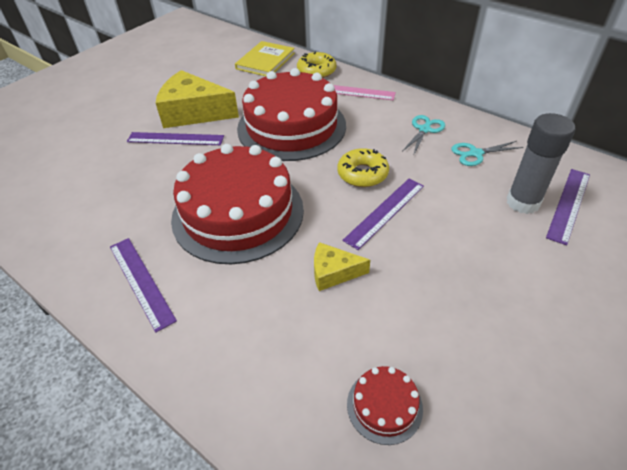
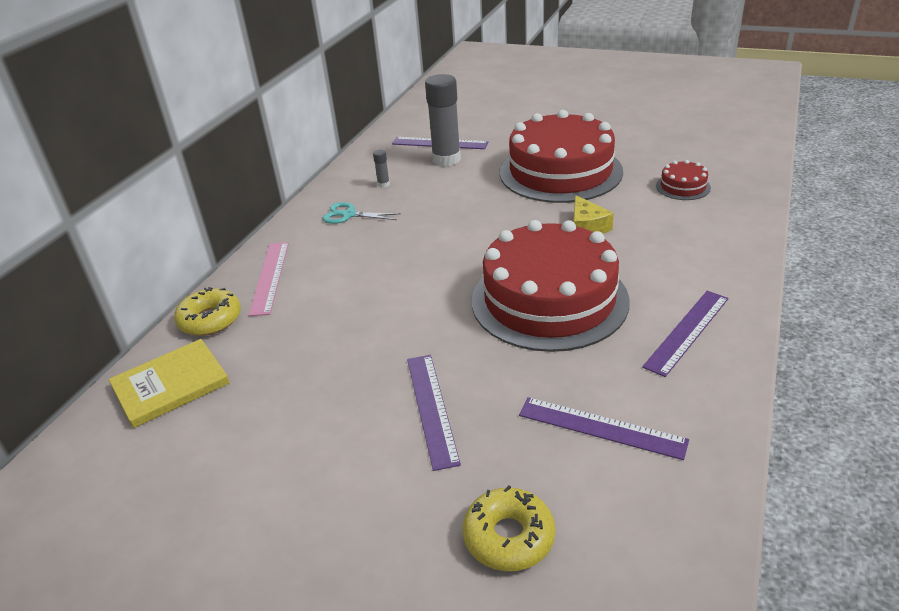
camera: 105 degrees left, 10 degrees down
yellow cheese [156,70,239,128] -> none
yellow book [235,41,295,76] -> yellow book turned 45 degrees counterclockwise [109,339,230,428]
red cake [237,68,346,161] -> red cake moved to [500,110,623,203]
yellow donut [337,148,389,187] -> yellow donut moved to [463,485,555,571]
purple ruler [342,179,424,250] -> purple ruler moved to [519,397,689,460]
turquoise scissors [451,141,523,166] -> grey glue stick [373,150,390,188]

